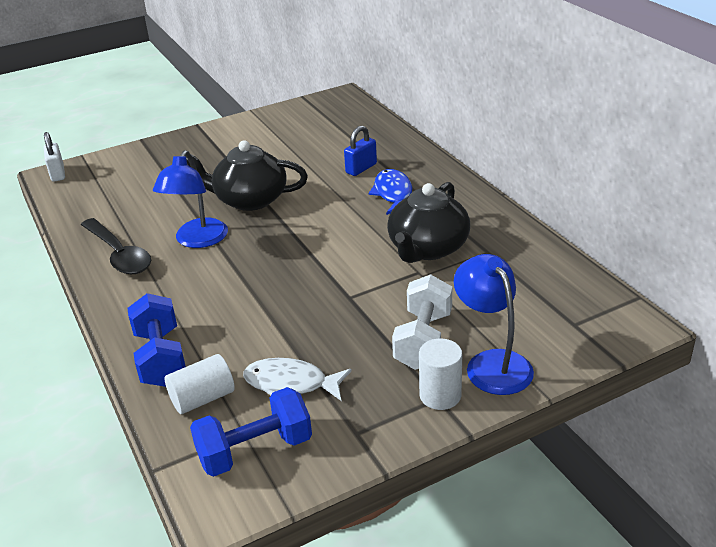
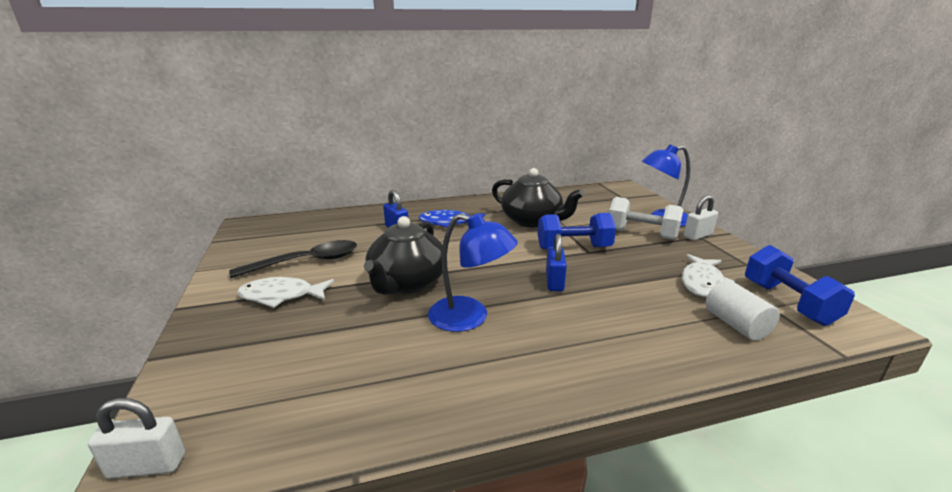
camera: 80 degrees left, 10 degrees down
black spoon [81,218,151,274] -> black spoon moved to [229,240,357,278]
blue dumbbell [127,293,186,387] -> blue dumbbell moved to [538,213,616,249]
white cylinder [419,339,462,410] -> white padlock [684,195,718,241]
none -> white fish [237,277,334,308]
none -> blue padlock [546,234,567,292]

